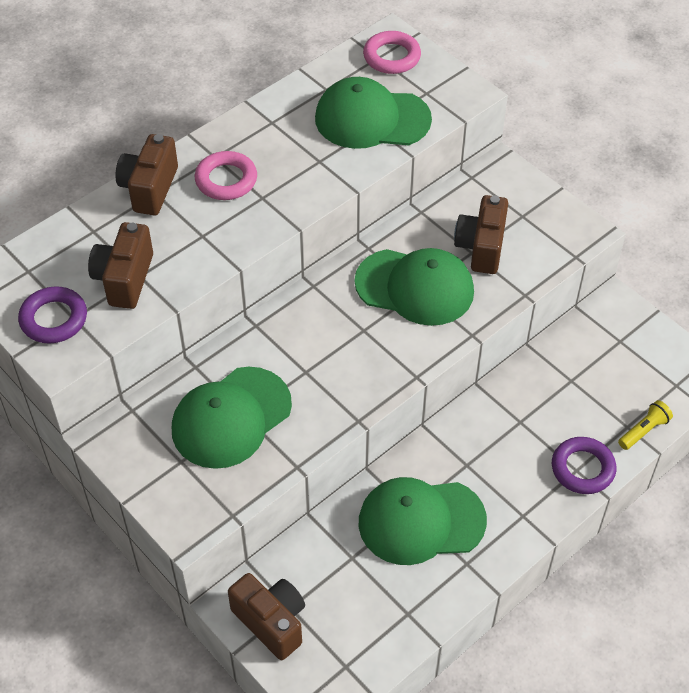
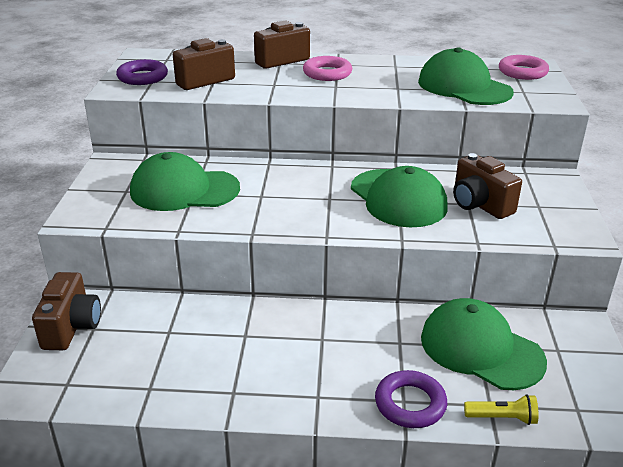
camera: 45 degrees right, 20 degrees down
green cap [359,477,487,565] -> green cap moved to [421,298,547,390]
brown camera [454,195,508,274] -> brown camera turned 90 degrees counterclockwise [453,153,522,219]

